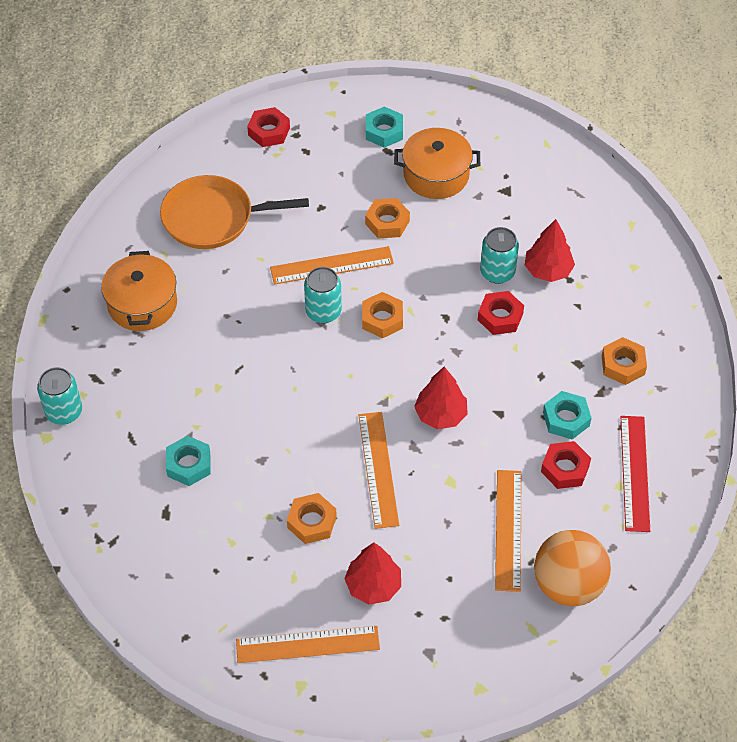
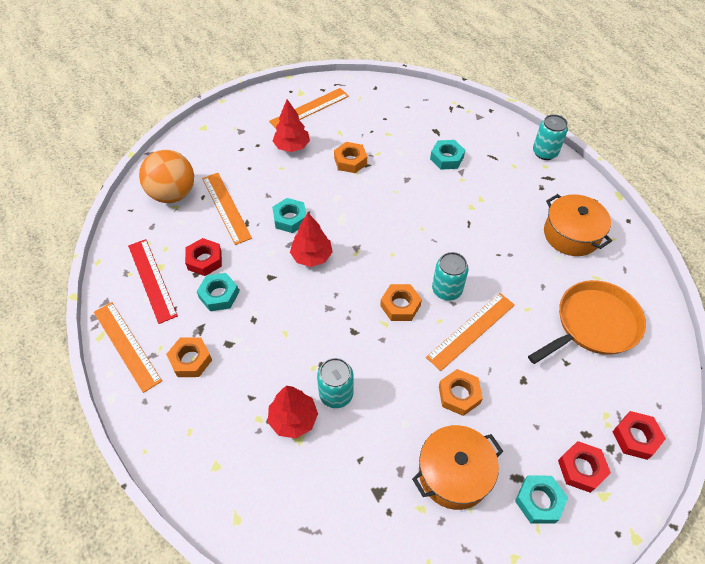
camera: 150 degrees right, 0 degrees up
orange ruler [359,412,399,529] -> orange ruler moved to [94,302,162,393]
red nut [478,291,524,335] -> red nut moved to [558,441,611,493]
none -> turquoise nut [272,198,306,233]

